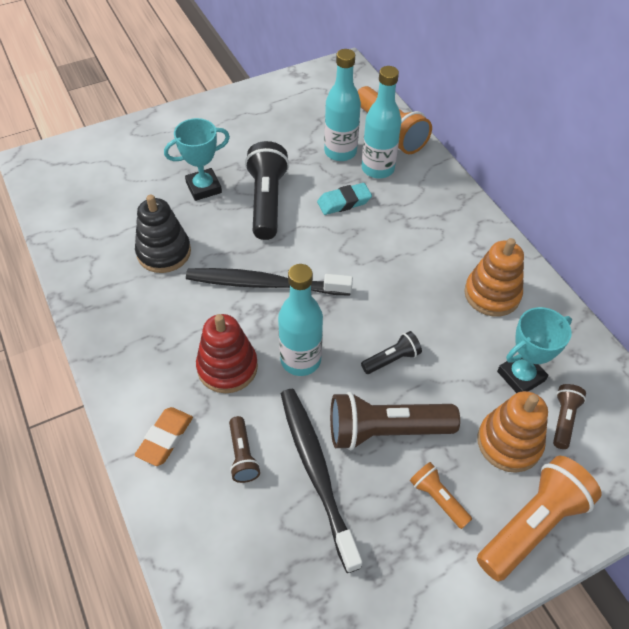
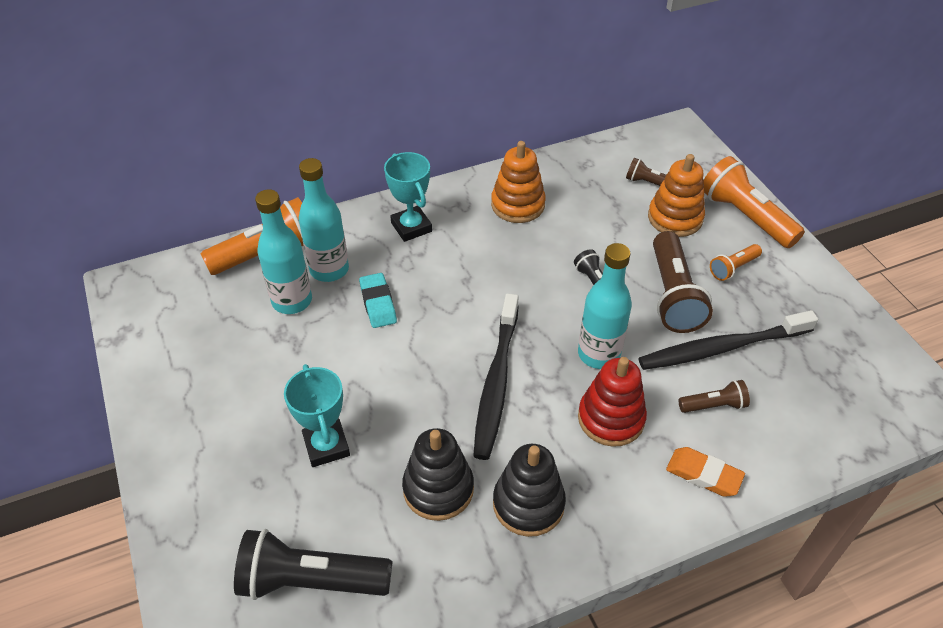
camera: 85 degrees left, 5 degrees down
black flashlight [245,141,289,240] -> black flashlight moved to [234,529,393,600]
turquoise trophy [497,307,572,393] -> turquoise trophy moved to [384,152,432,242]
none -> black stacking toy [493,444,566,537]

